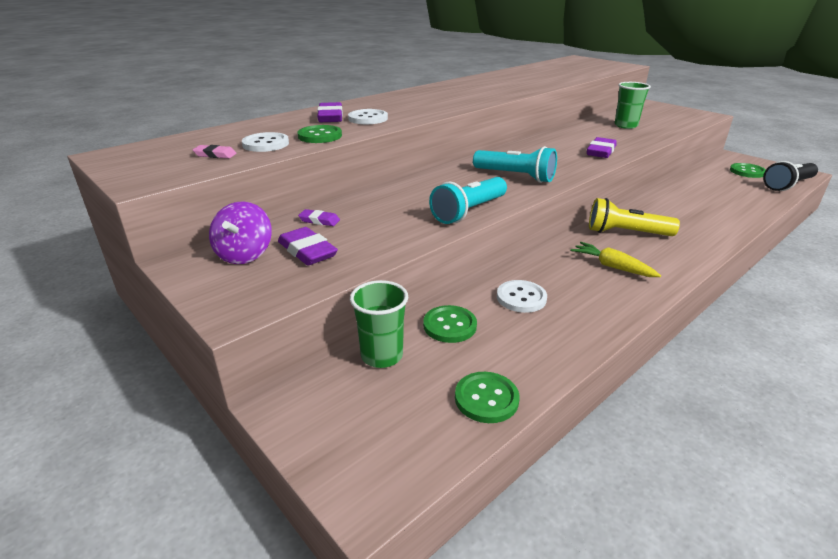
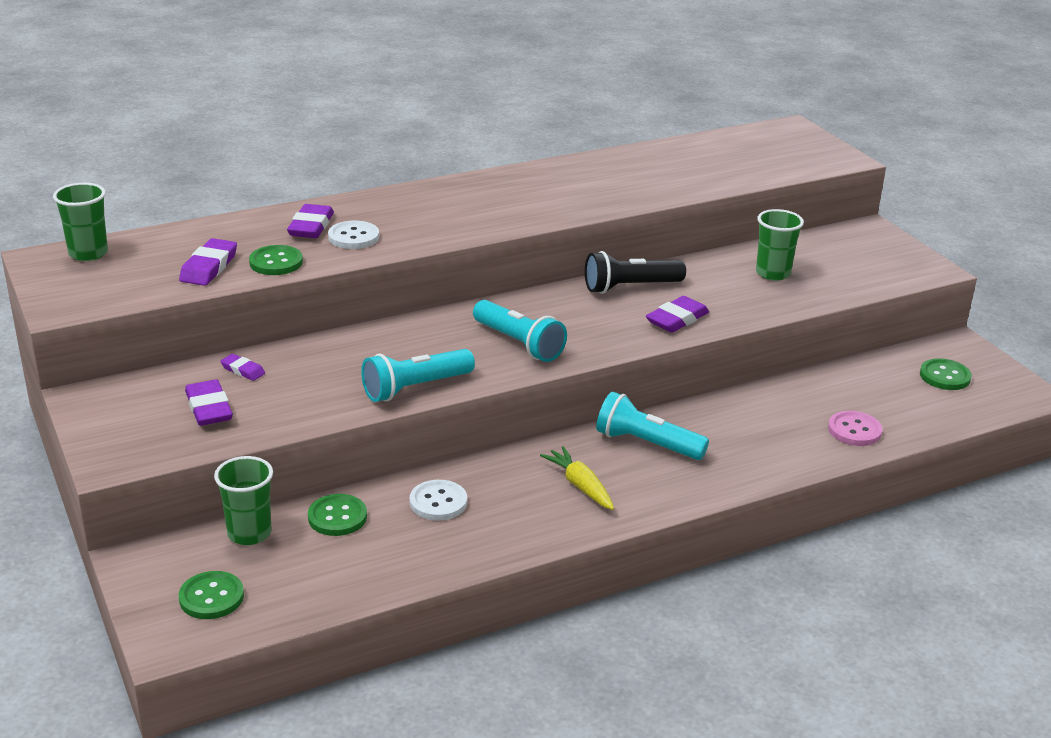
camera: 15 degrees right, 0 degrees up
pink eraser [193,145,236,158] -> none
purple spinning top [209,201,272,264] -> none
white button [242,132,289,152] -> purple eraser [179,238,237,286]
green button [455,372,519,423] -> green button moved to [179,571,244,619]
yellow flashlight [589,198,680,236] -> turquoise flashlight [596,391,709,460]
black flashlight [763,161,818,191] -> black flashlight moved to [585,251,686,294]
none -> green cup [53,183,108,261]
none -> pink button [828,411,883,446]

